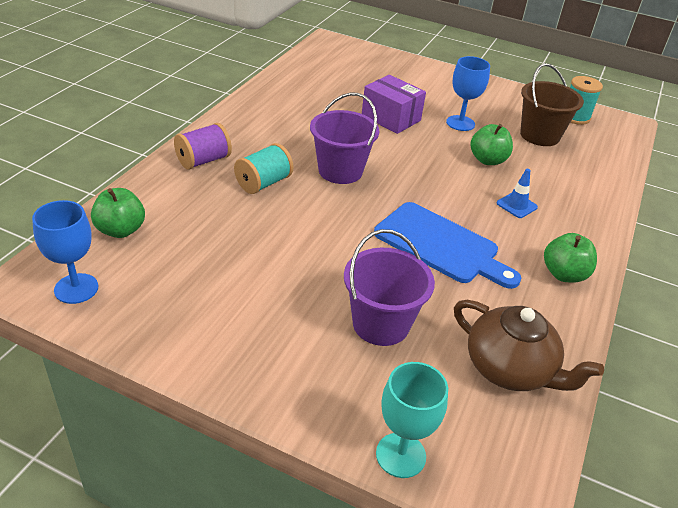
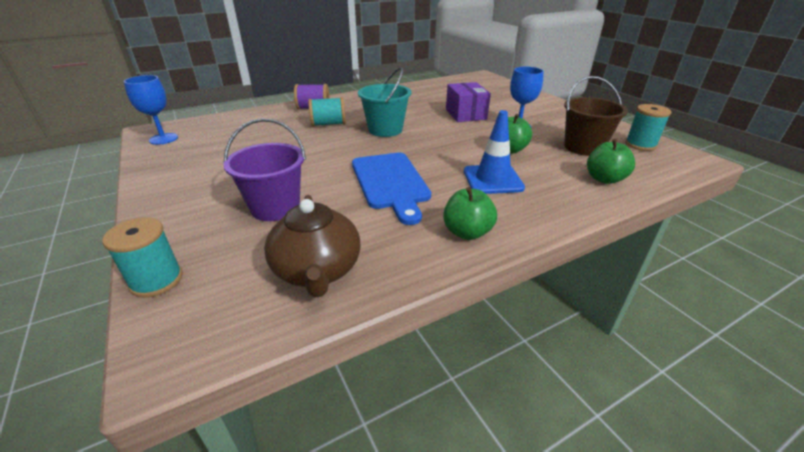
camera: 40 degrees right, 5 degrees down
green apple [91,188,145,238] -> green apple moved to [587,138,635,184]
purple bucket [310,93,379,184] -> turquoise bucket [358,67,411,137]
turquoise goblet [376,362,448,478] -> turquoise spool [102,217,183,298]
blue traffic cone [496,169,538,218] -> blue traffic cone [464,110,525,194], size x1.73

